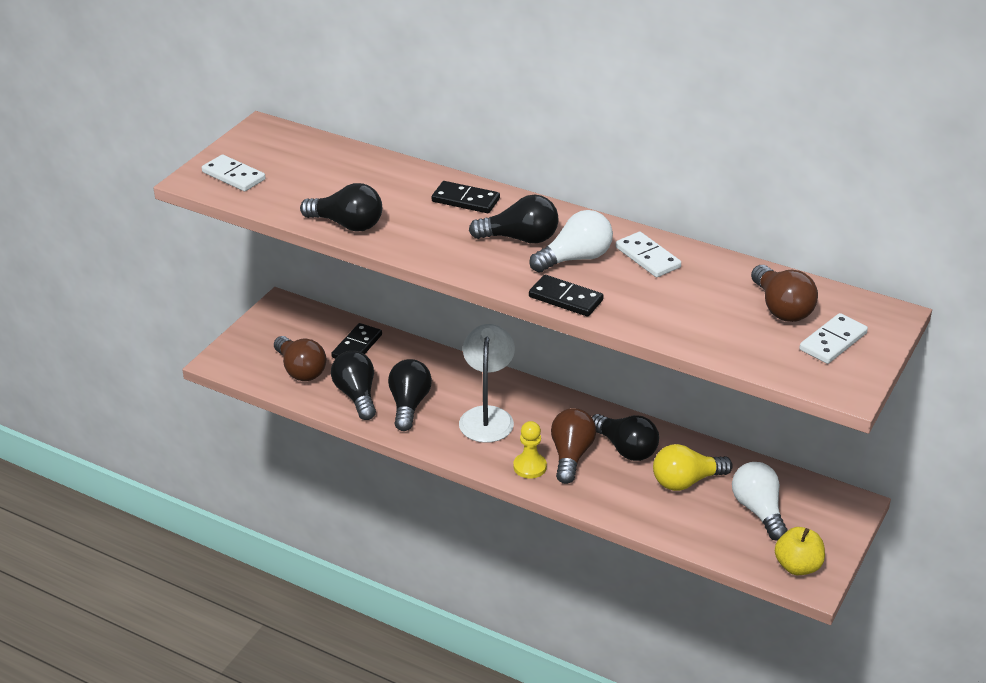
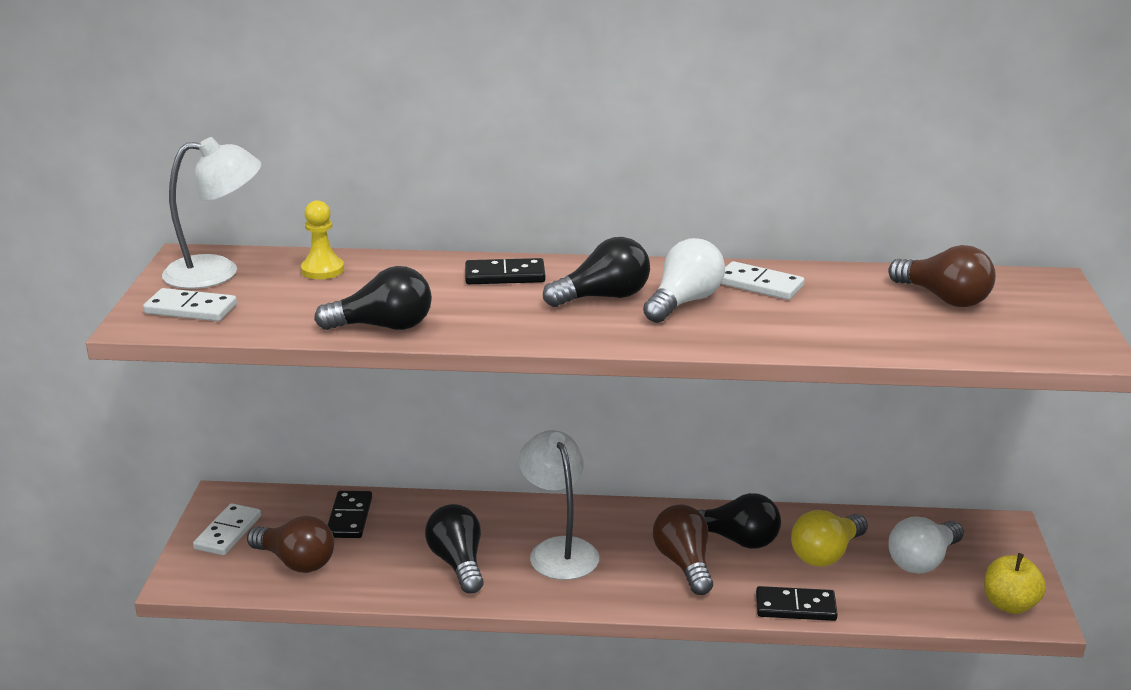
camera: 25 degrees left, 10 degrees down
black light bulb [331,351,376,420] -> none
yellow pawn [514,421,547,479] -> yellow pawn moved to [301,200,344,279]
black domino [529,275,604,316] -> black domino moved to [756,586,838,621]
white light bulb [732,462,788,541] -> white light bulb turned 90 degrees counterclockwise [888,516,964,574]
white domino [799,313,868,364] -> white domino moved to [193,503,261,556]
none -> white lamp [162,137,261,289]

